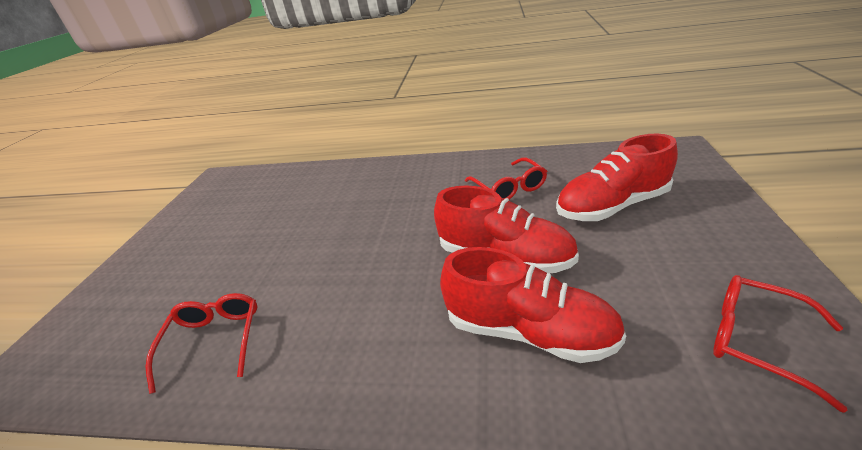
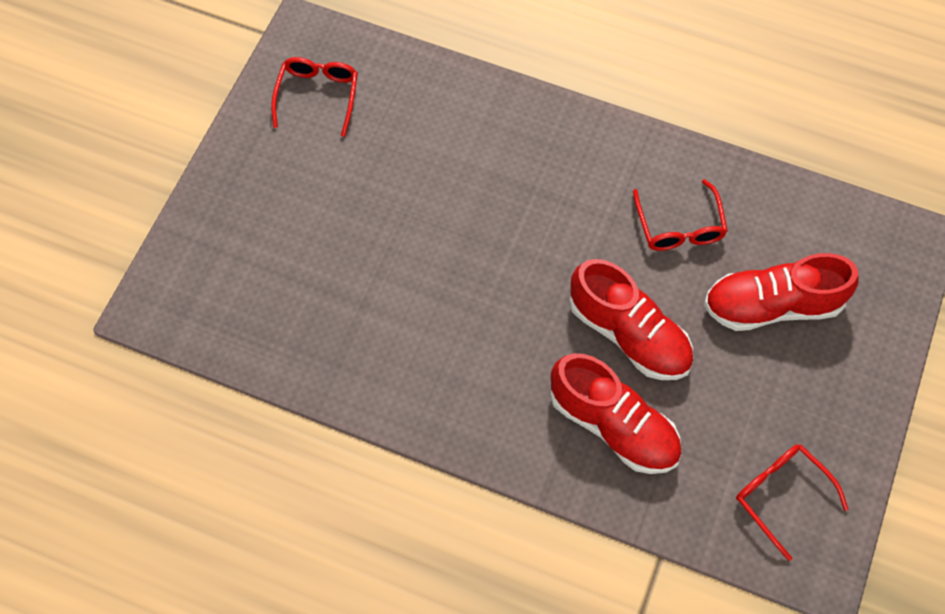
camera: 10 degrees right, 30 degrees up
red glasses [145,293,257,394] -> red glasses moved to [271,57,358,137]

